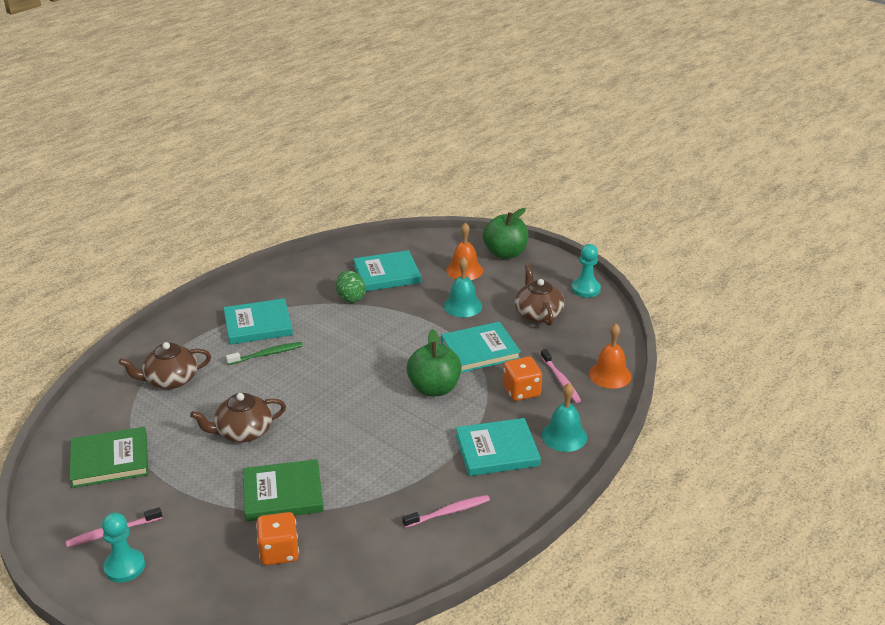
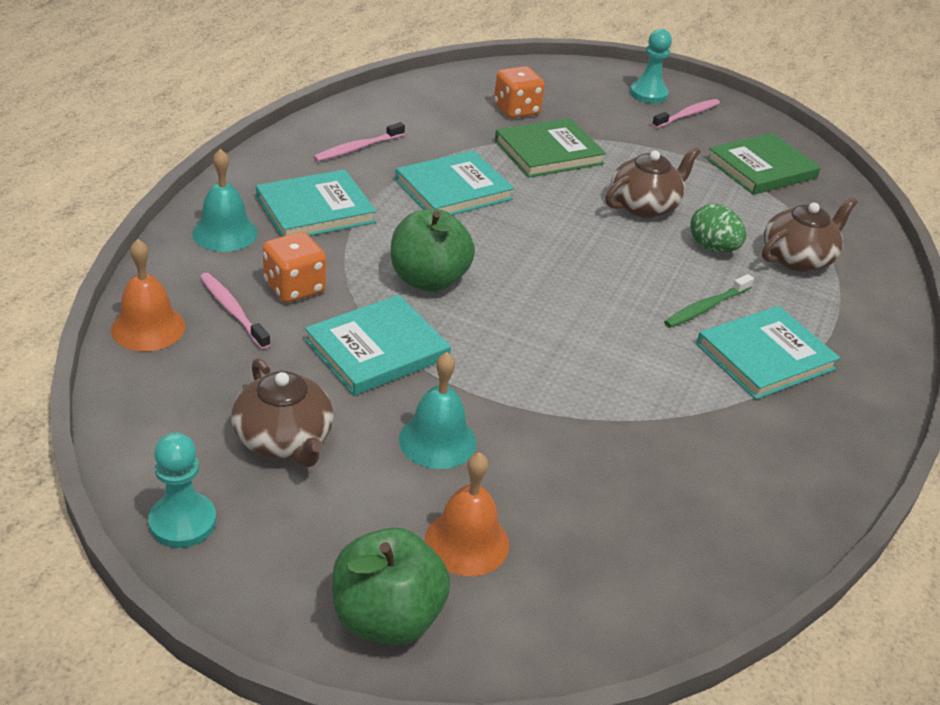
camera: 160 degrees right, 5 degrees up
green egg [336,270,366,303] -> green egg moved to [690,204,746,253]
turquoise book [353,250,421,292] -> turquoise book moved to [395,151,515,215]

